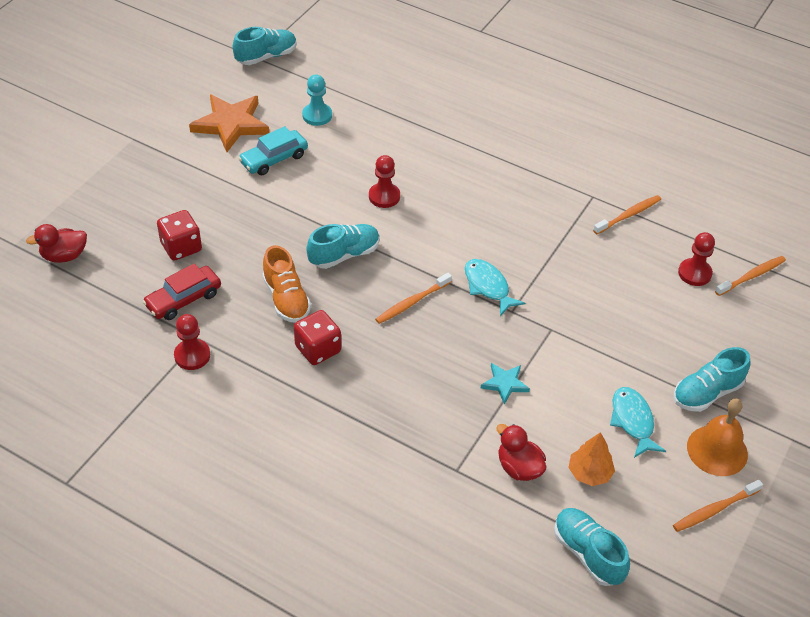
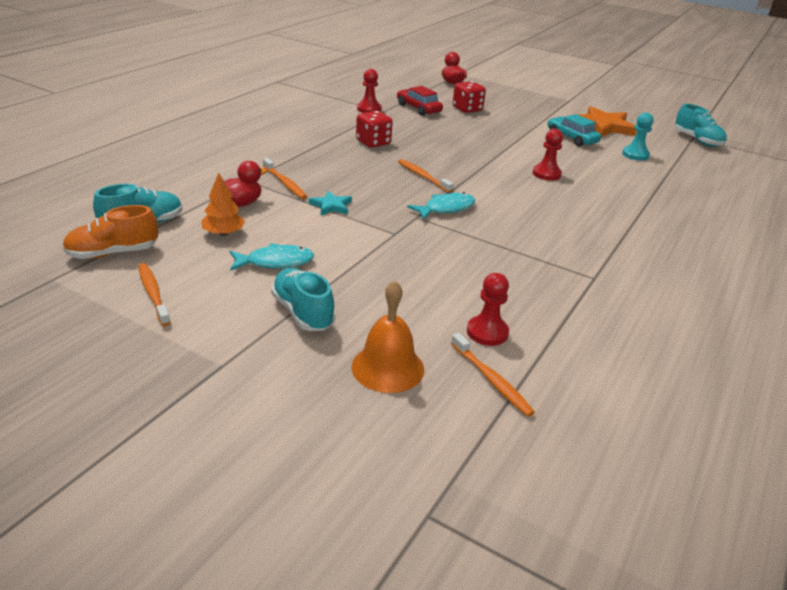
camera: 90 degrees right, 15 degrees down
orange shoe [262,245,311,322] -> orange shoe moved to [63,205,158,259]
turquoise shoe [307,224,380,269] -> none
orange toothbrush [593,195,661,234] -> orange toothbrush moved to [263,158,307,199]
orange bell [687,399,748,476] -> orange bell moved to [352,281,424,393]

